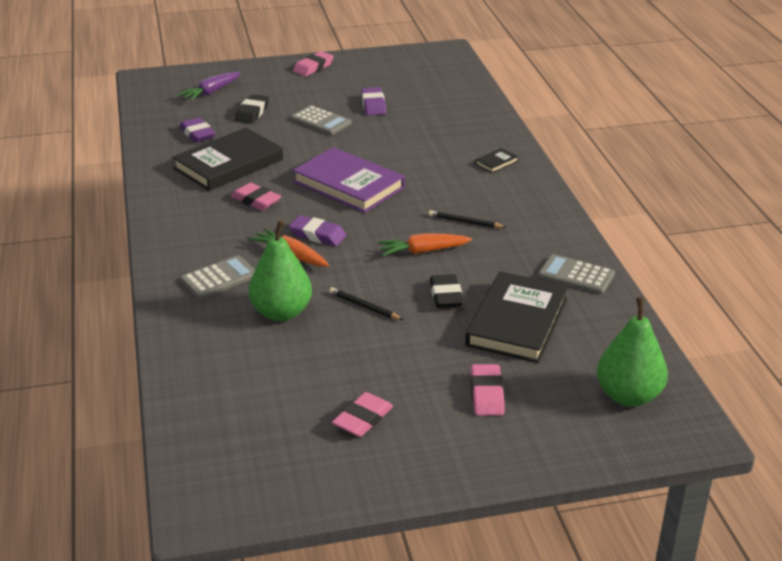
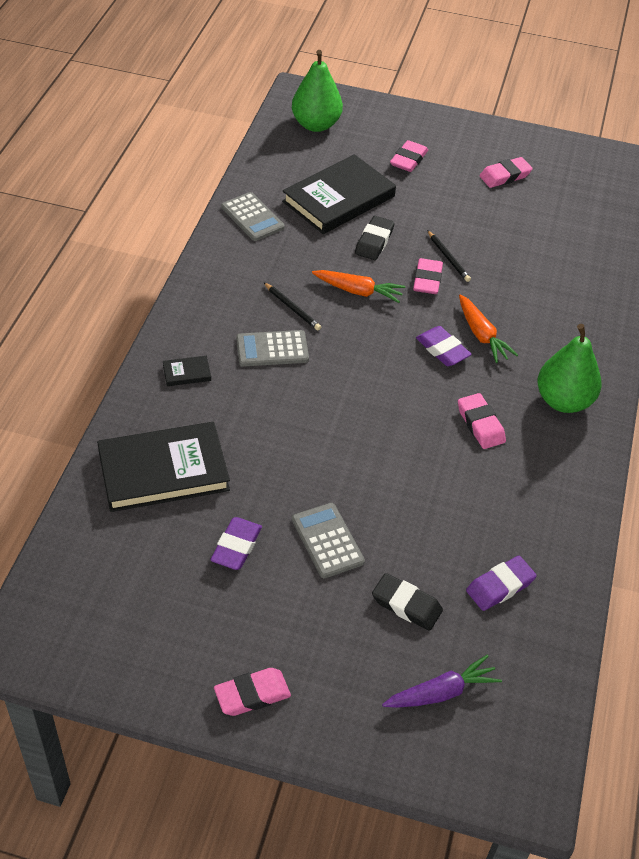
camera: 155 degrees left, 15 degrees up
black book [172,128,283,191] -> black book moved to [97,422,230,512]
purple eraser [179,117,215,142] -> purple eraser turned 60 degrees clockwise [466,556,537,611]
grey calculator [180,255,255,299] -> grey calculator moved to [236,330,309,367]
black eraser [235,94,269,124] -> black eraser turned 75 degrees clockwise [372,573,443,631]
green pear [248,220,312,321] -> green pear moved to [537,324,602,413]
purple book [293,147,405,213] -> none
none -> pink eraser [413,258,443,294]

